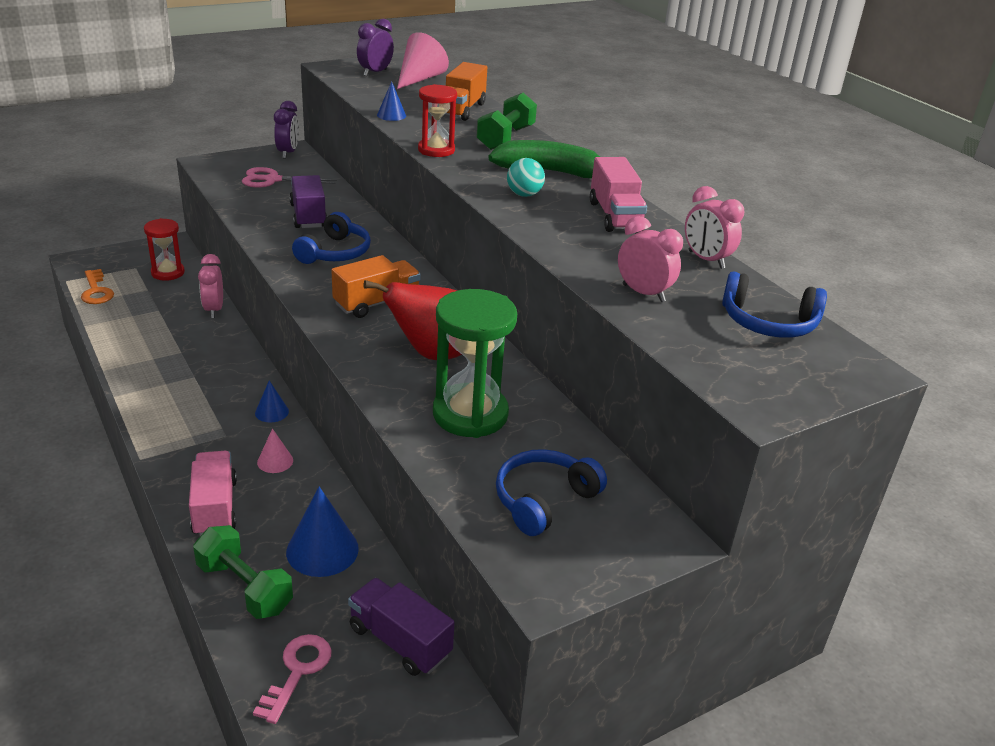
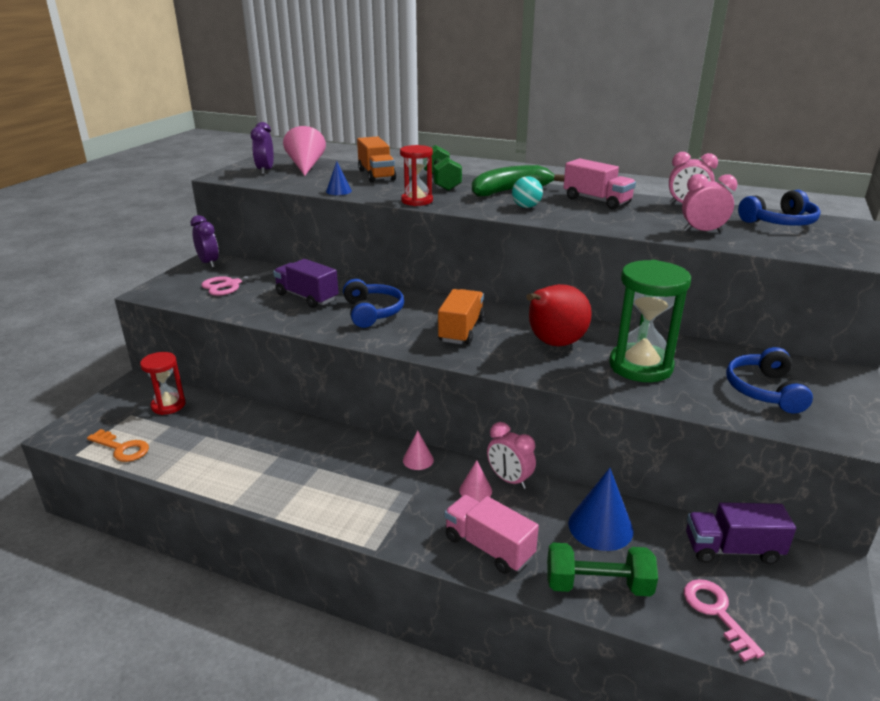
camera: 35 degrees left, 5 degrees down
pink clock [198,254,223,318] -> pink clock moved to [487,422,536,489]
blue cone [255,380,289,422] -> pink cone [403,430,434,470]

